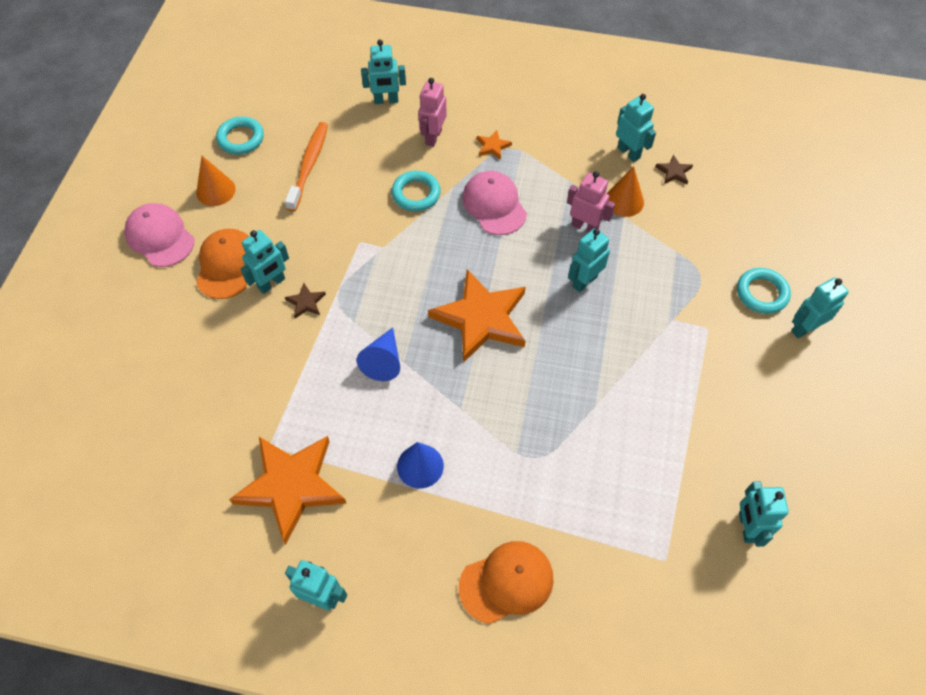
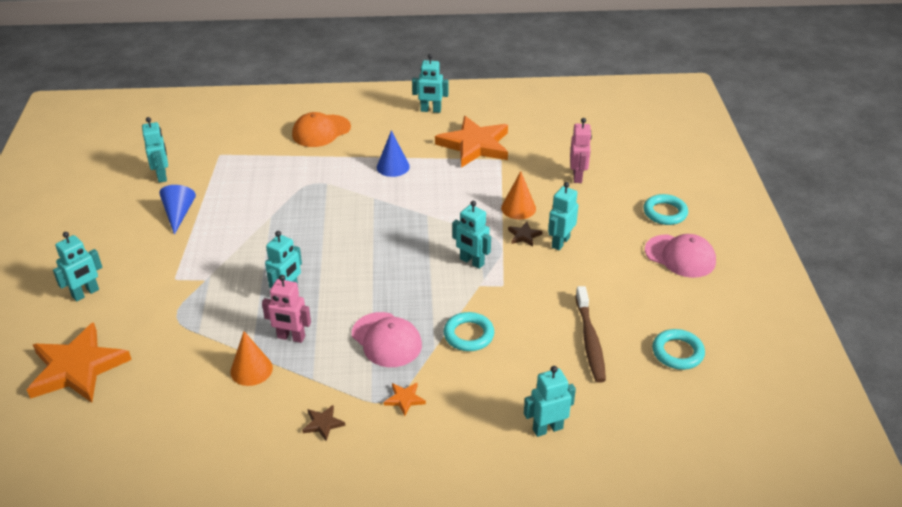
camera: 165 degrees right, 20 degrees down
orange cone [196,156,235,206] -> orange cone moved to [501,171,536,219]
orange cap [196,229,249,299] -> none
orange toothbrush [285,122,328,212] -> brown toothbrush [575,286,606,383]
blue cone [357,327,400,381] -> blue cone moved to [159,185,196,235]
pink robot [418,78,447,147] -> pink robot moved to [570,118,592,183]
orange star [428,269,526,363] -> orange star moved to [27,322,132,403]
turquoise robot [616,94,656,162] -> turquoise robot moved to [452,201,491,269]
brown star [655,154,693,184] -> brown star moved to [302,405,345,441]
turquoise ring [737,268,791,314] -> turquoise ring moved to [643,194,688,225]

